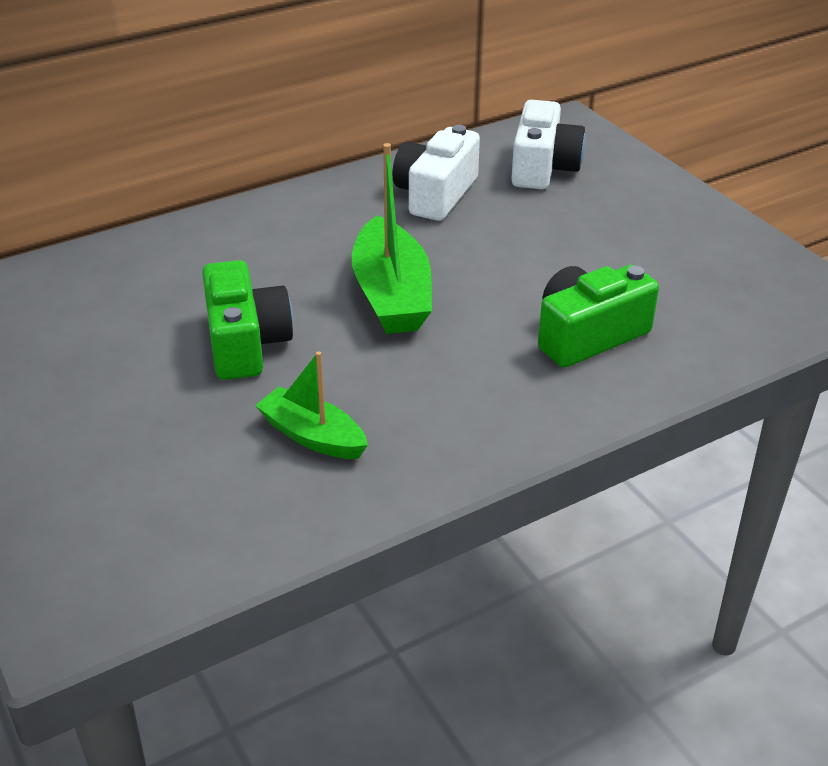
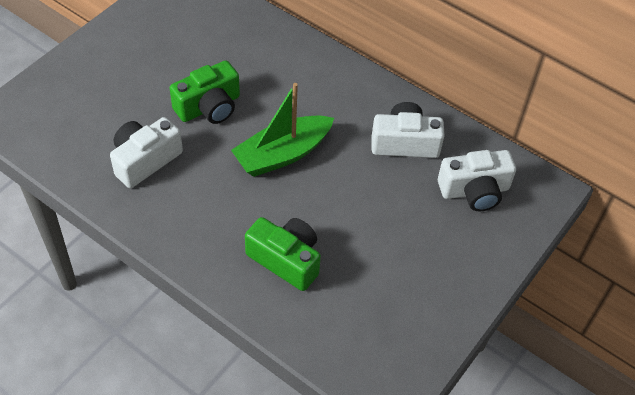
camera: 65 degrees right, 15 degrees up
green boat [255,351,368,459] -> white camera [110,117,183,188]

